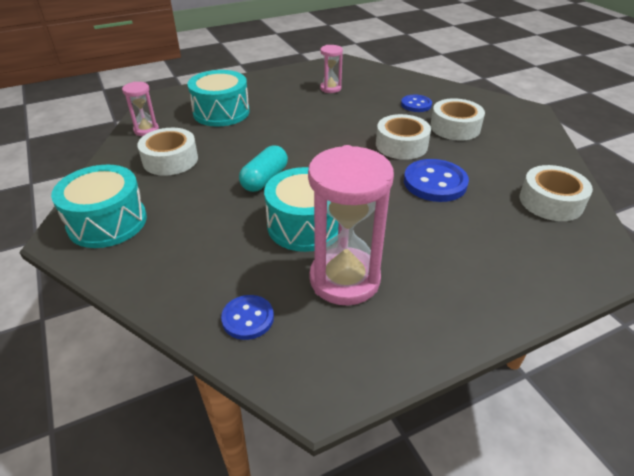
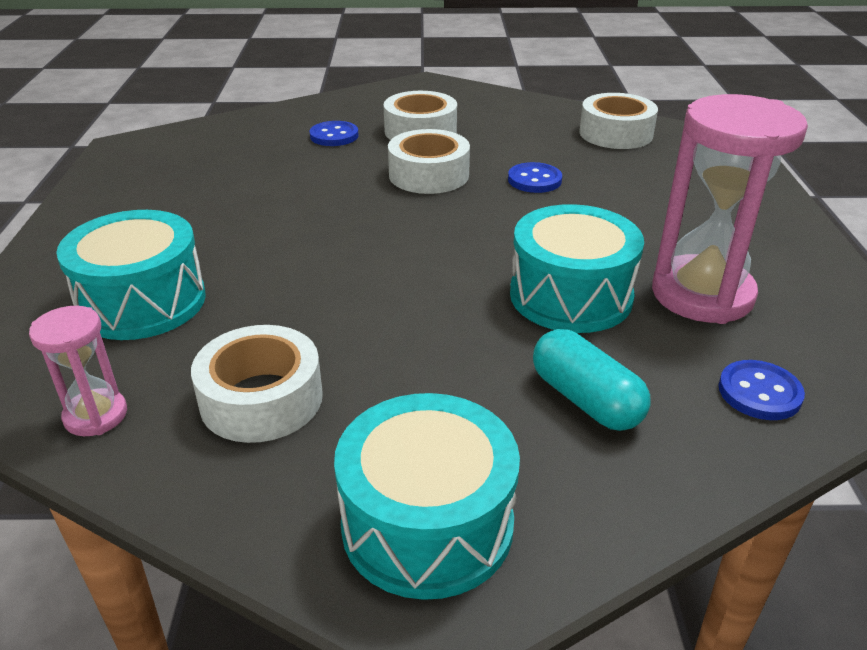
camera: 65 degrees left, 5 degrees down
turquoise capsule [239,145,288,192] -> turquoise capsule moved to [533,329,651,431]
pink hourglass [320,45,343,93] -> none
blue button [404,159,469,202] -> blue button [508,162,562,193], size x0.61

